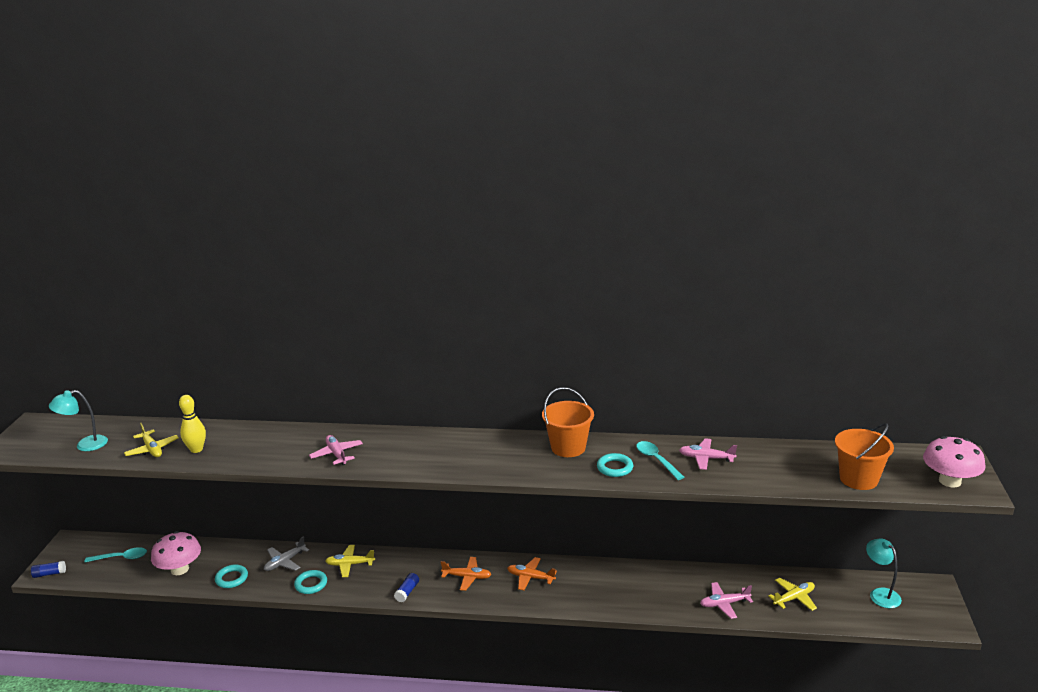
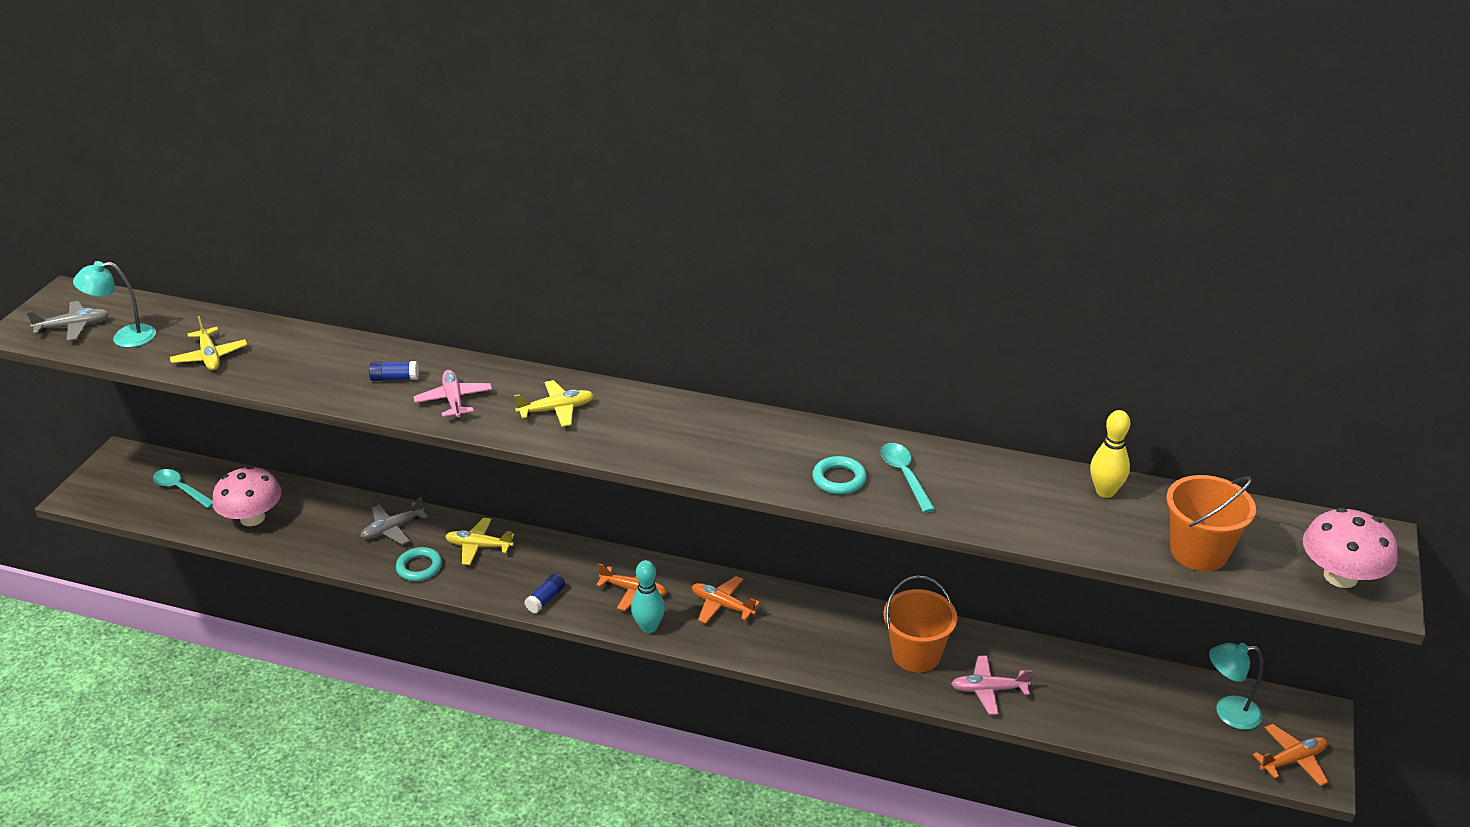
camera: 10 degrees right, 10 degrees up
blue glue stick [31,561,66,578] -> blue glue stick moved to [369,361,419,381]
turquoise spoon [84,547,147,563] -> turquoise spoon turned 150 degrees counterclockwise [153,469,213,508]
yellow bowling pin [179,395,206,453] -> yellow bowling pin moved to [1090,410,1130,498]
turquoise ring [215,564,248,588] -> none
orange bucket [542,387,594,457] -> orange bucket moved to [883,576,958,672]
pink plane [679,438,737,470] -> none
yellow plane [768,578,817,611] -> yellow plane moved to [514,380,594,427]
turquoise lamp [866,539,902,608] -> turquoise lamp turned 75 degrees counterclockwise [1209,643,1263,730]
none -> grey plane [26,301,109,341]
none -> turquoise bowling pin [631,560,665,633]
none -> orange plane [1253,724,1329,786]

